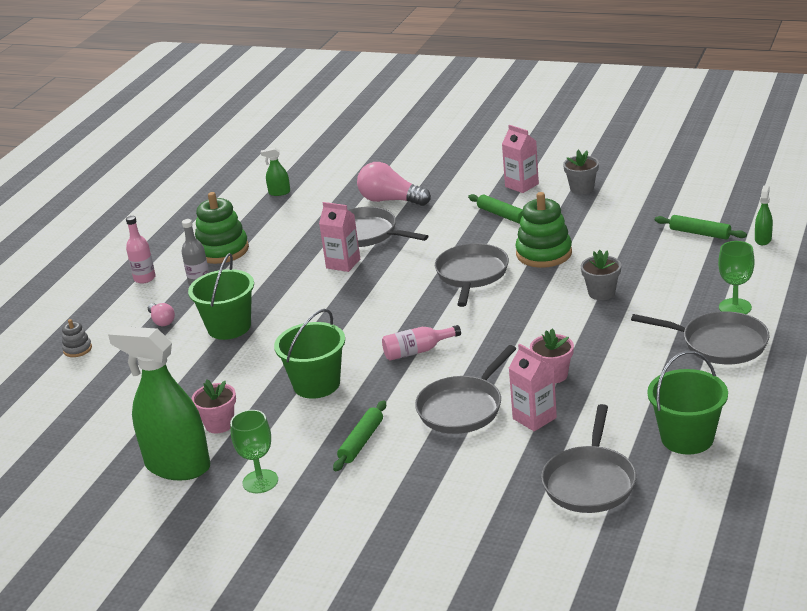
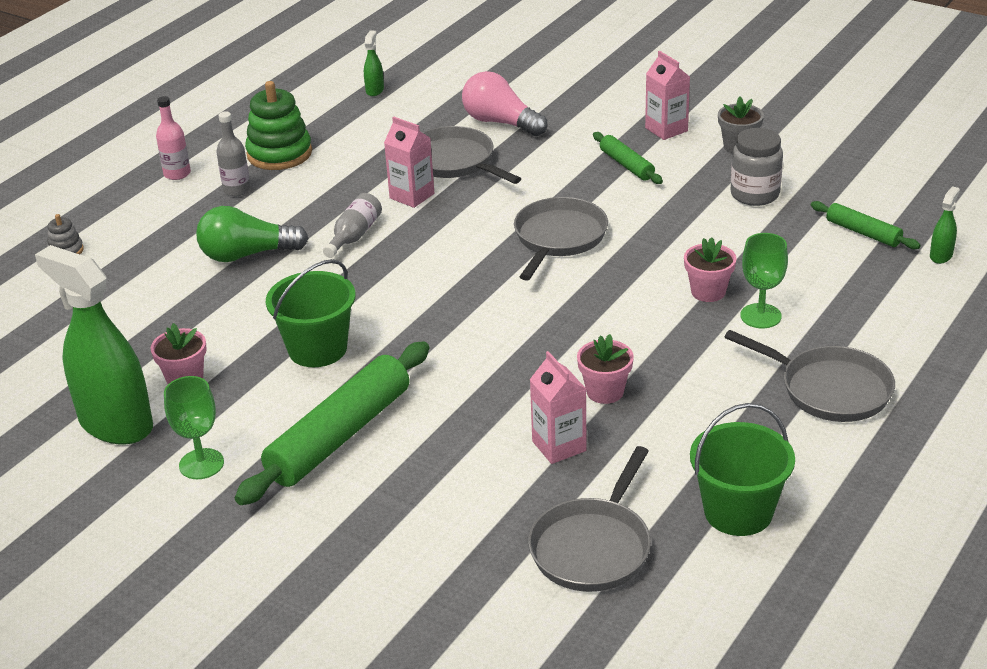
camera: 10 degrees right, 5 degrees up
pink light bulb [148,303,175,326] -> none
green bucket [188,253,254,340] -> green light bulb [196,206,309,262]
green spray bottle [261,148,290,196] -> green spray bottle turned 90 degrees clockwise [364,30,384,96]
green rolling pin [333,400,386,471] -> green rolling pin [235,341,429,505], size x1.98
pink bottle [382,325,461,361] -> none
grey pan [415,345,516,434] -> none
green stacking toy [515,192,572,268] -> none
grey flower pot [581,250,621,300] -> pink flower pot [684,237,737,302]
green goblet [718,241,755,314] -> green goblet moved to [740,233,788,328]
none -> grey bottle [323,193,382,258]
none -> grey jar [731,128,783,206]

